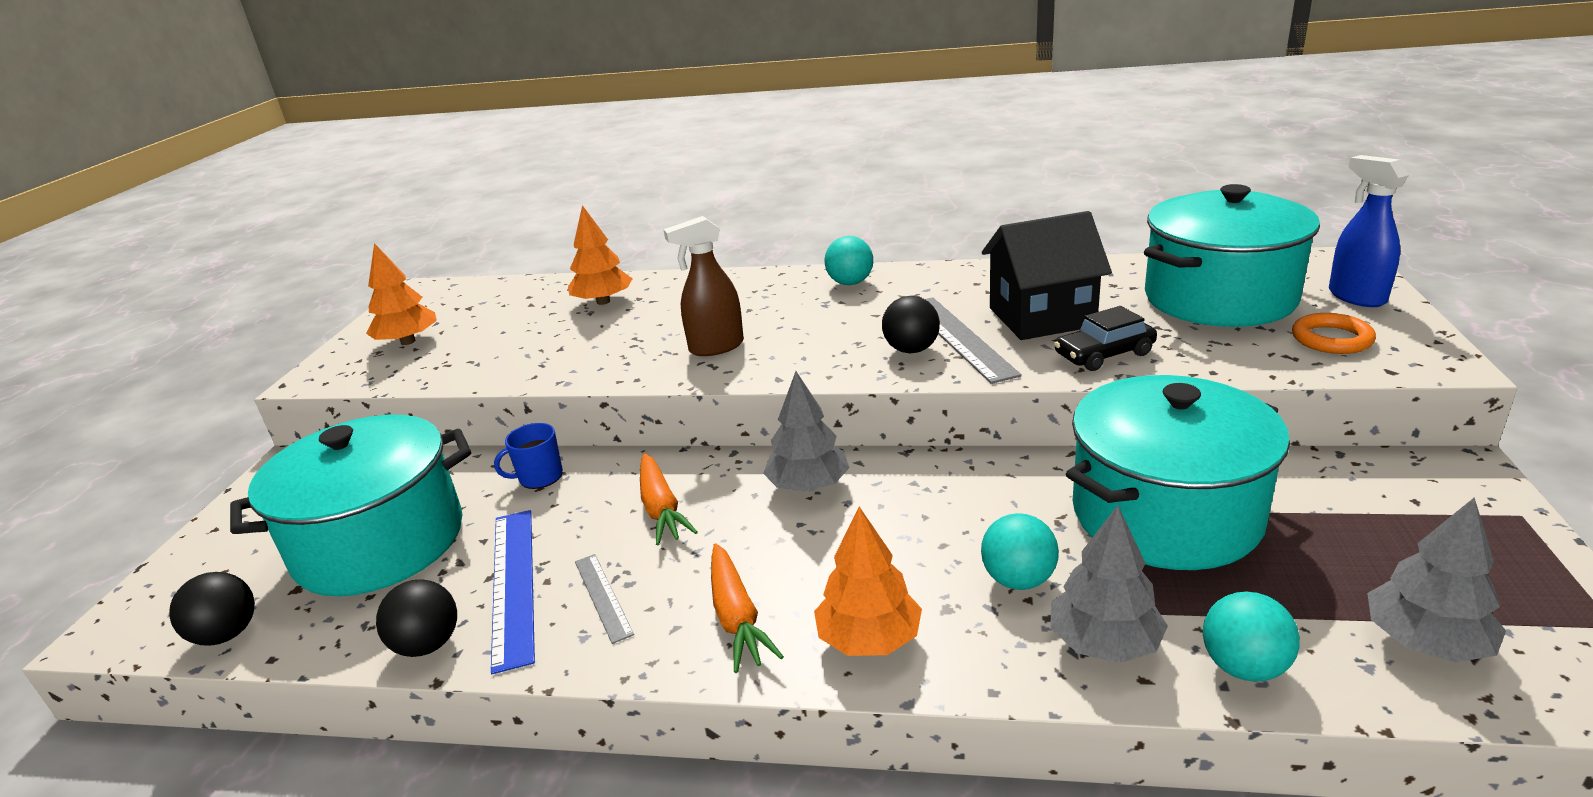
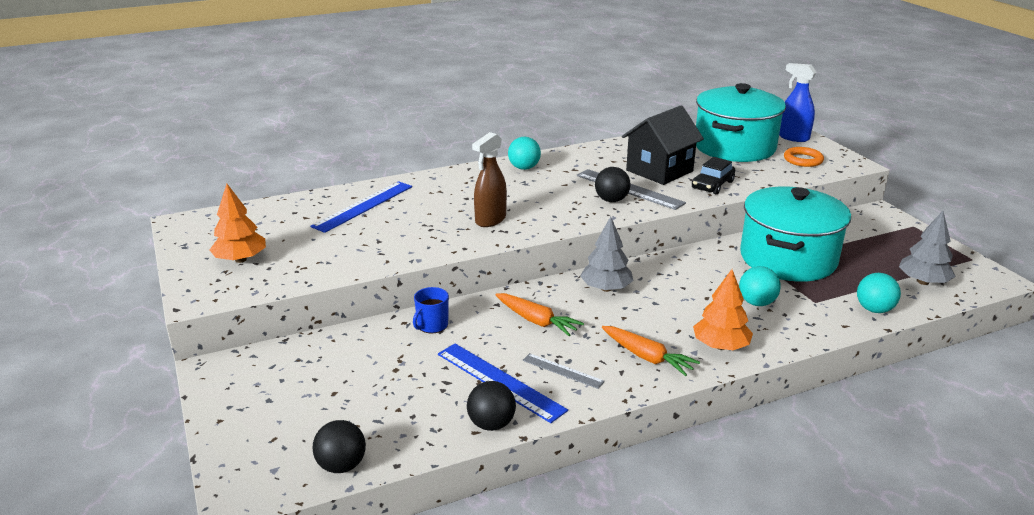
camera: 35 degrees left, 0 degrees up
turquoise pot [230,415,471,596] -> none
orange tree [568,205,633,305] -> blue ruler [310,181,412,233]
grey tree [1051,505,1168,663] -> none

